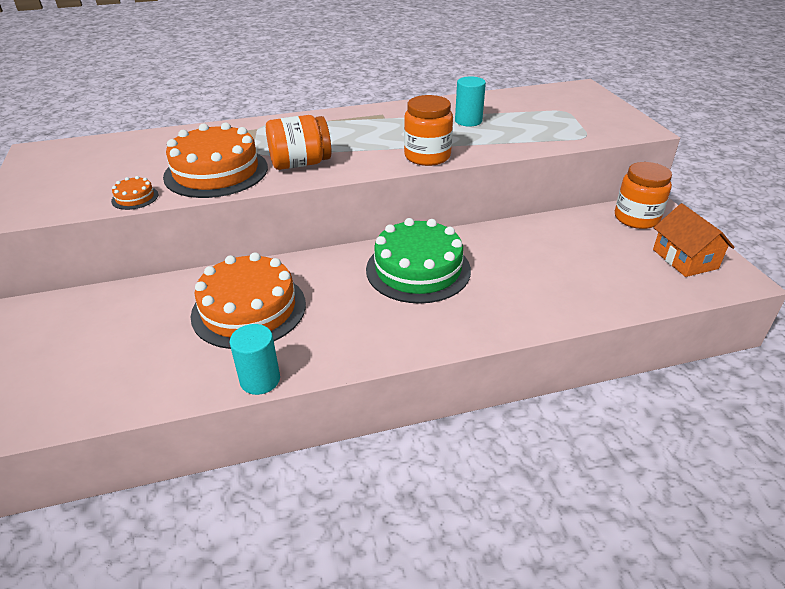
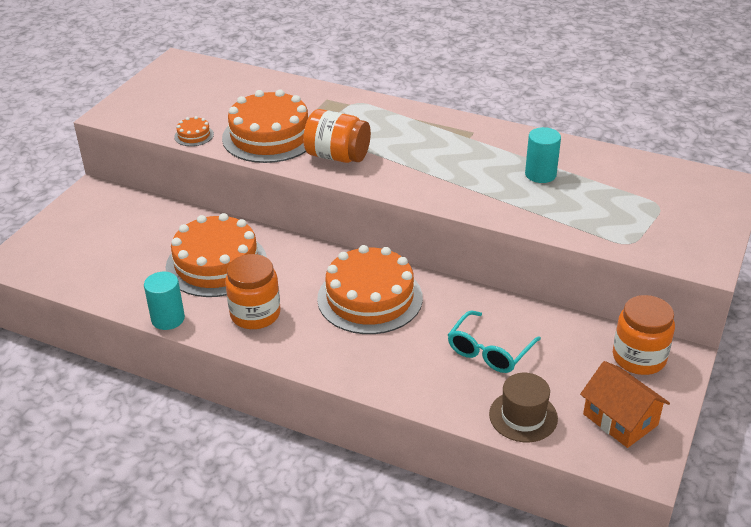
camera: 40 degrees right, 0 degrees up
green cake [366,218,471,304] -> orange cake [317,245,423,334]
orange jar [404,95,453,166] -> orange jar moved to [225,254,281,329]
orange house [653,203,735,277] -> orange house turned 60 degrees counterclockwise [580,361,670,448]
none -> turquoise glasses [448,311,541,373]
none -> brown hat [489,373,558,442]

